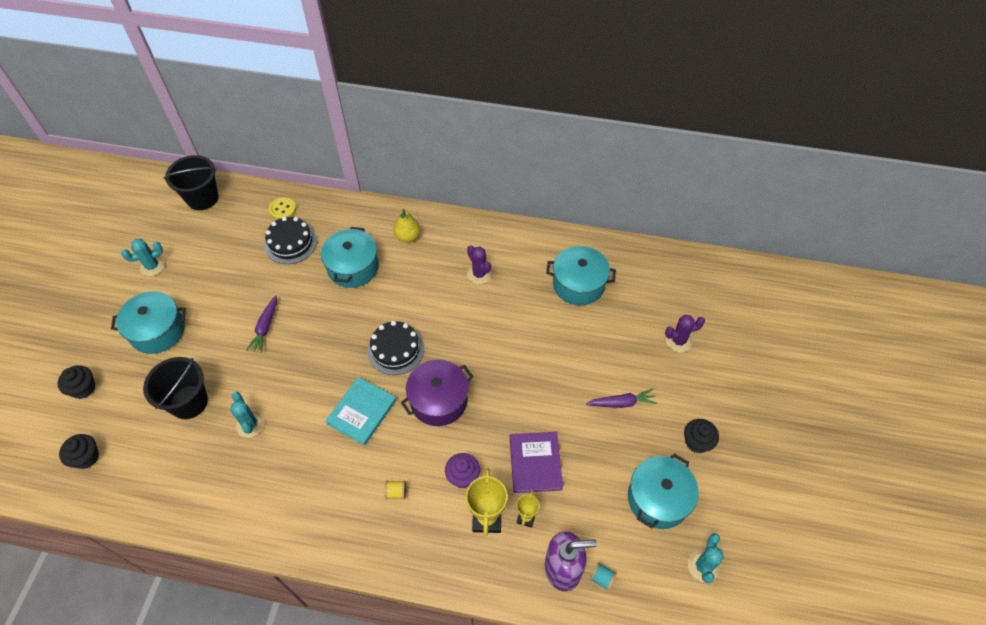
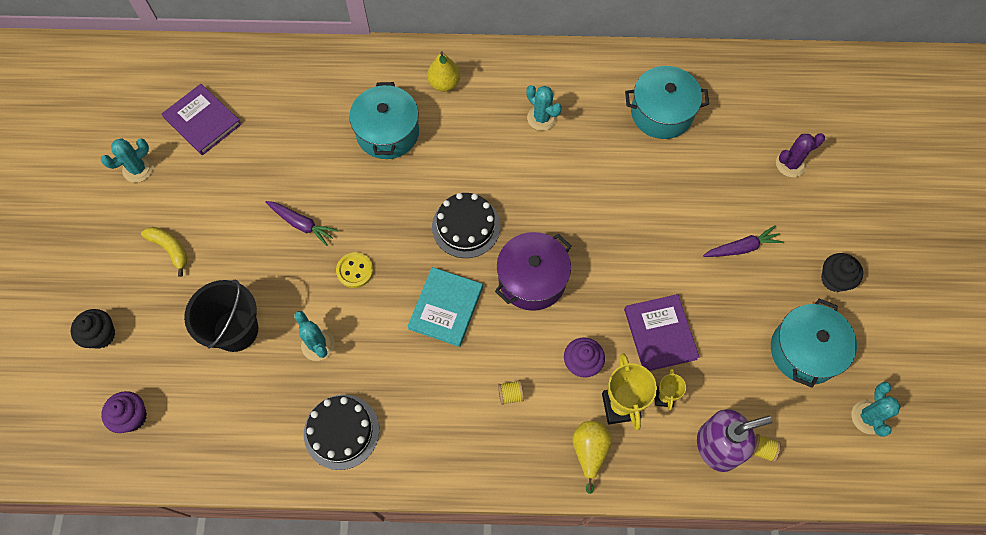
camera: 10 degrees left, 10 degrees up
black cupcake [59,434,99,469] -> purple cupcake [101,391,147,433]
turquoise pot [111,291,186,354] -> yellow banana [141,227,188,277]
black bucket [164,155,219,210] -> none
purple carrot [246,295,277,353] -> purple carrot turned 60 degrees counterclockwise [265,201,338,246]
black cake [264,217,317,264] -> black cake moved to [304,394,379,470]
yellow button [269,197,296,220] -> yellow button moved to [336,252,373,288]
purple cactus [467,245,492,284] -> turquoise cactus [526,85,562,131]
turquoise spool [590,562,617,590] -> yellow spool [752,434,781,463]
none -> purple book [162,84,241,155]
none -> yellow pear [572,421,612,494]

